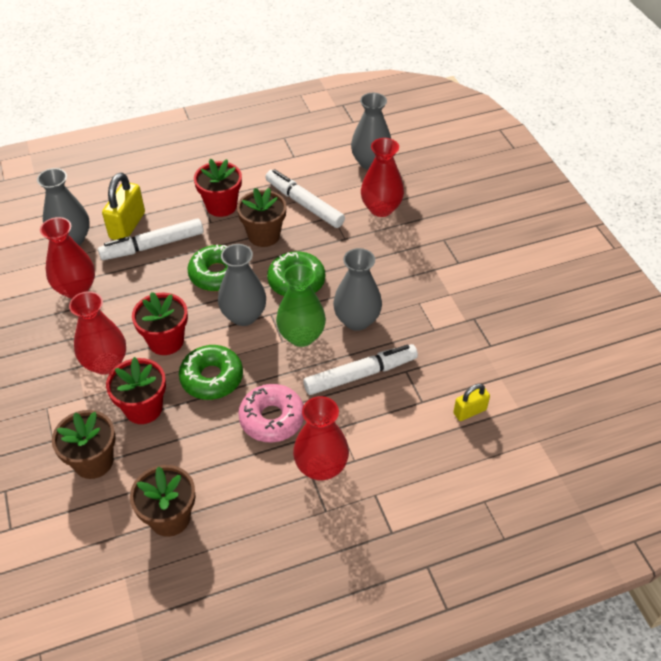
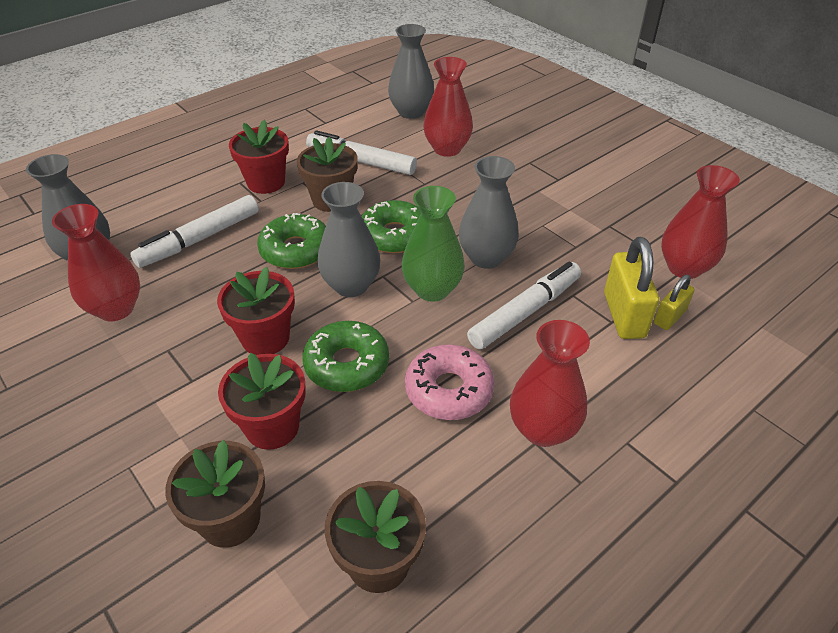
camera: 20 degrees left, 5 degrees down
red vase [69,291,126,375] -> red vase moved to [661,165,740,279]
yellow padlock [102,173,145,240] -> yellow padlock moved to [604,237,659,339]

